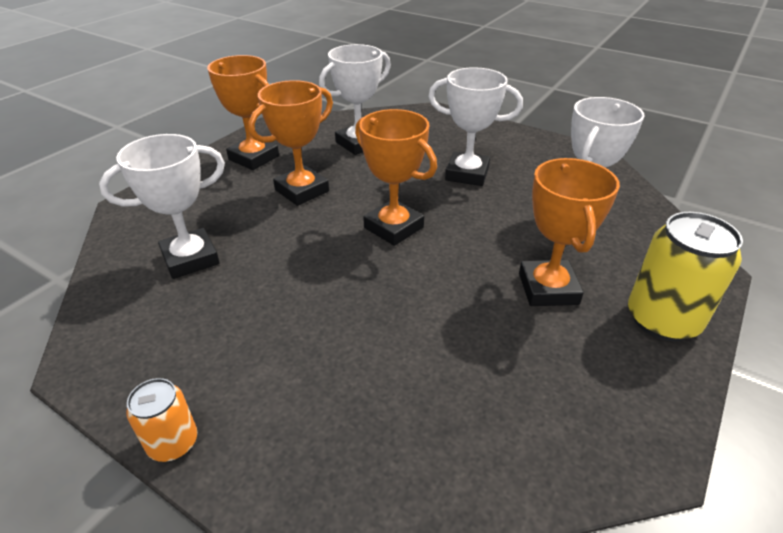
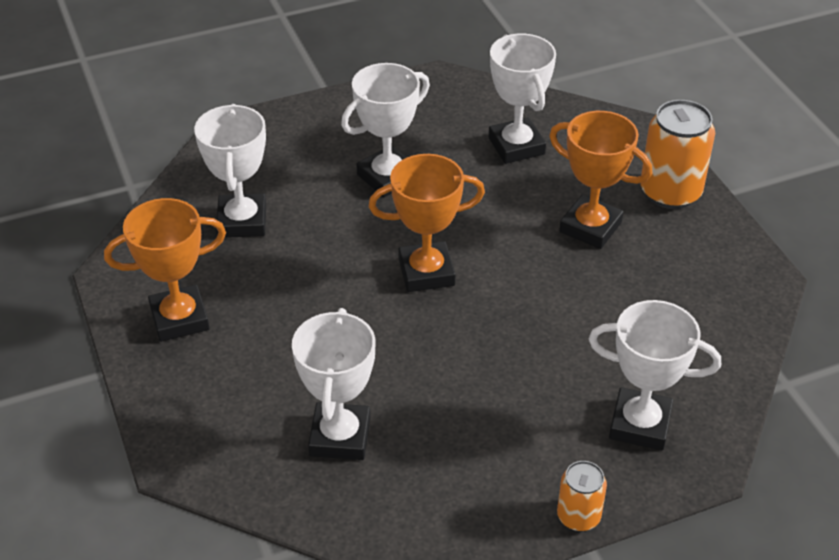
camera: 55 degrees left, 5 degrees up
orange trophy [248,80,333,206] -> none
yellow can [628,212,743,342] -> orange can [640,100,715,209]
none -> white trophy [589,300,721,450]

